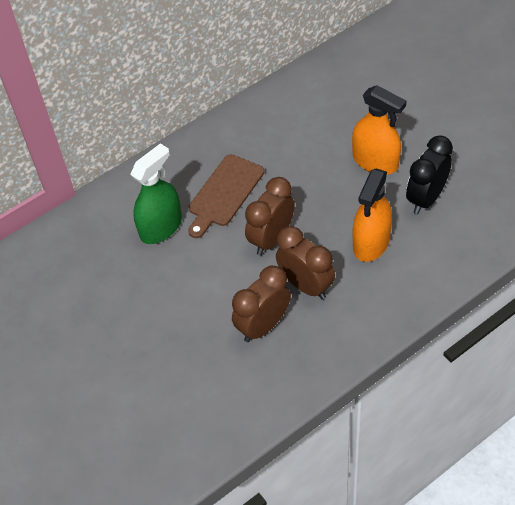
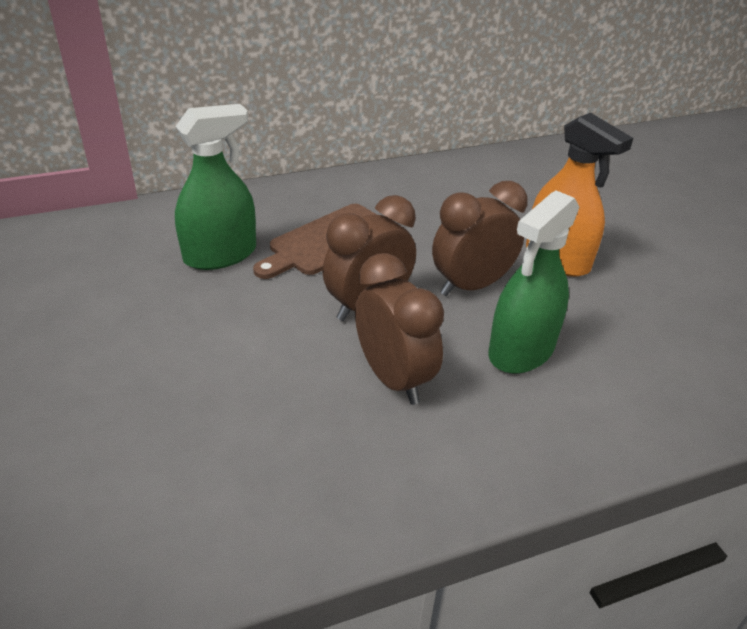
camera: 10 degrees right, 15 degrees down
brown clock [232,266,291,342] -> brown clock moved to [432,181,528,296]
orange spray bottle [353,169,392,262] -> green spray bottle [488,190,580,374]
black clock [406,135,453,214] -> none

